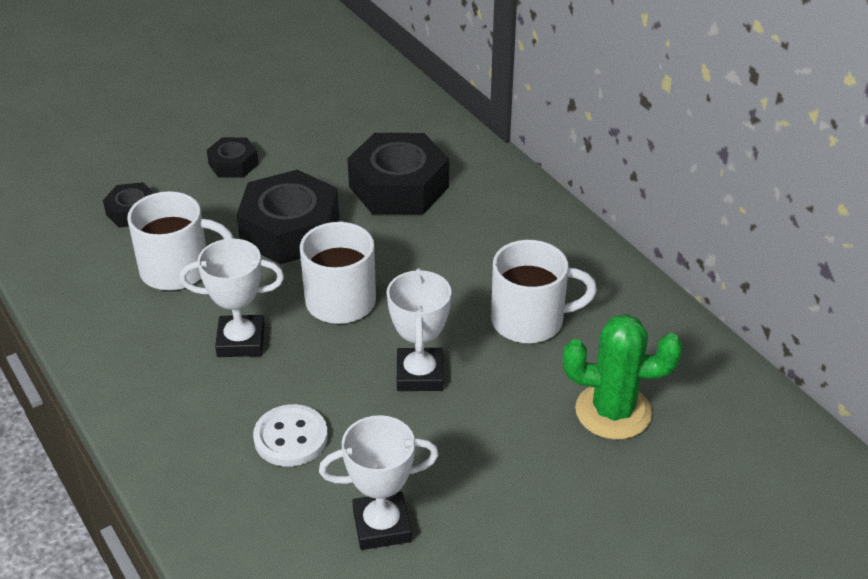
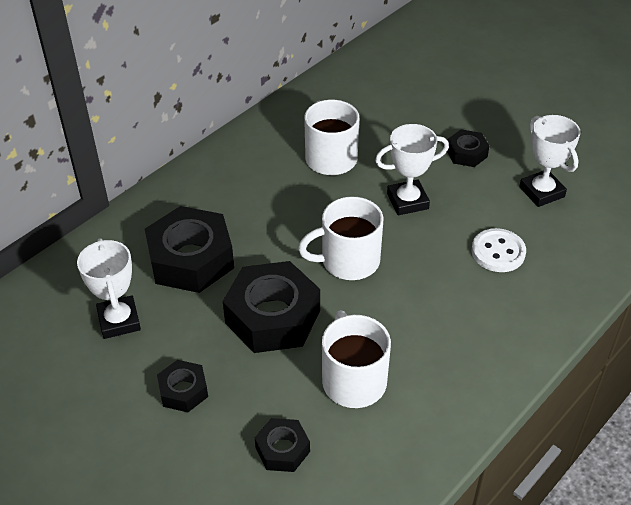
camera: 105 degrees left, 5 degrees up
white trophy [180,238,284,357] -> white trophy moved to [77,238,141,339]
green cactus [563,314,683,440] -> none
none -> black nut [447,129,489,167]

